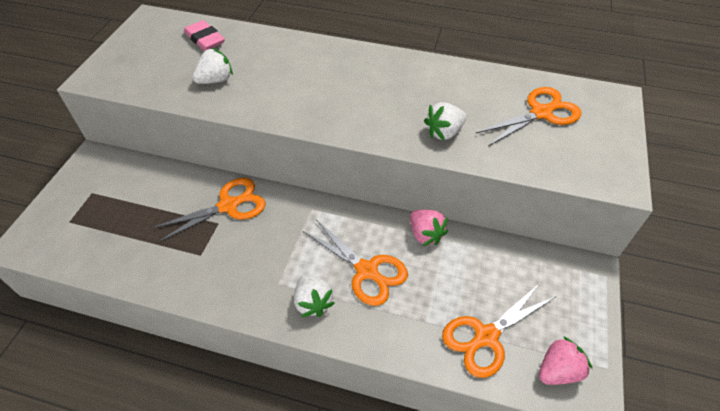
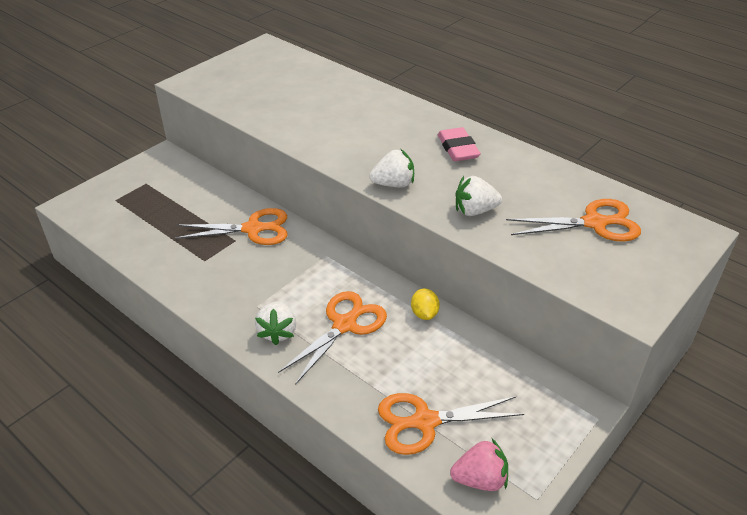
camera: 25 degrees right, 10 degrees down
pink eraser [184,20,225,51] -> pink eraser moved to [438,127,481,161]
white strawberry [192,48,233,84] -> white strawberry moved to [369,149,414,188]
orange scissors [303,220,408,306] -> orange scissors turned 120 degrees counterclockwise [278,291,387,385]
pink strawberry [410,210,448,246] -> yellow lemon [411,289,440,320]

